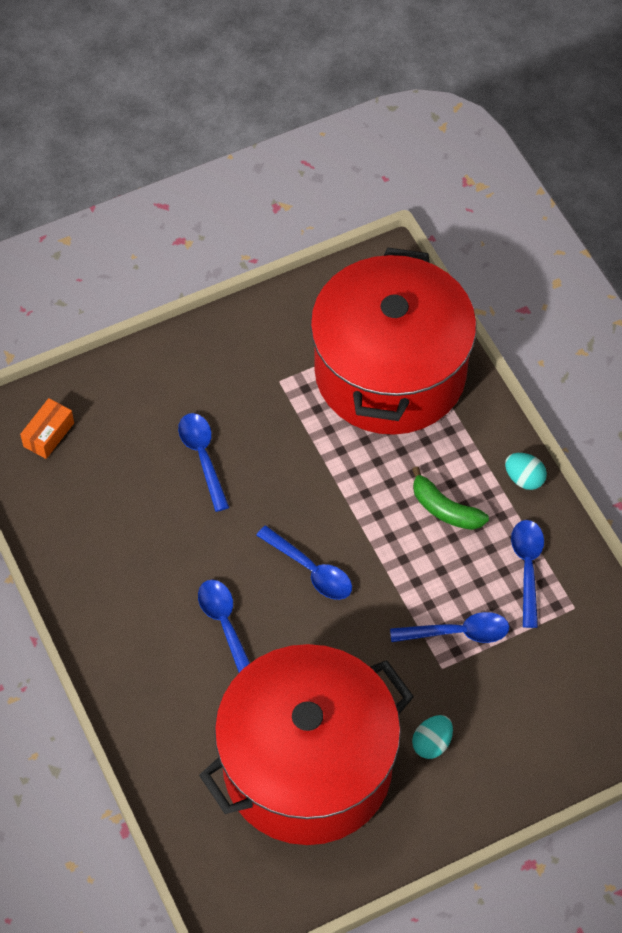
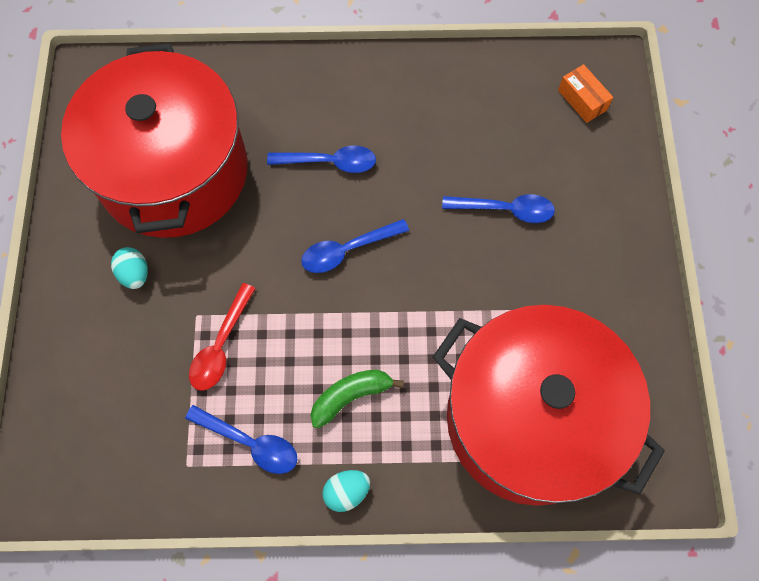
camera: 115 degrees right, 10 degrees up
blue spoon [390,612,509,643] -> red spoon [189,283,256,391]

